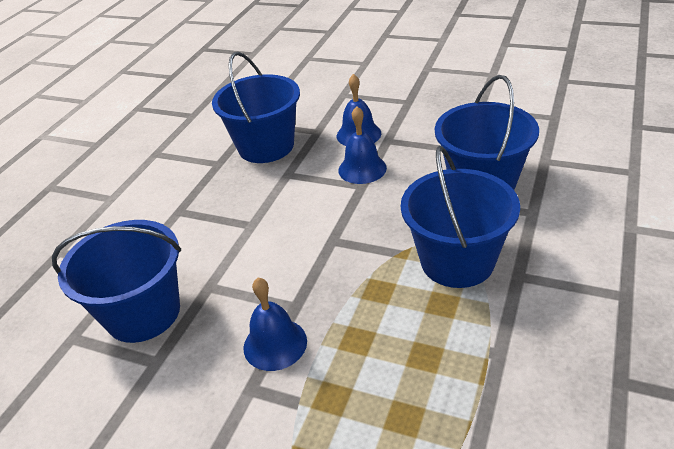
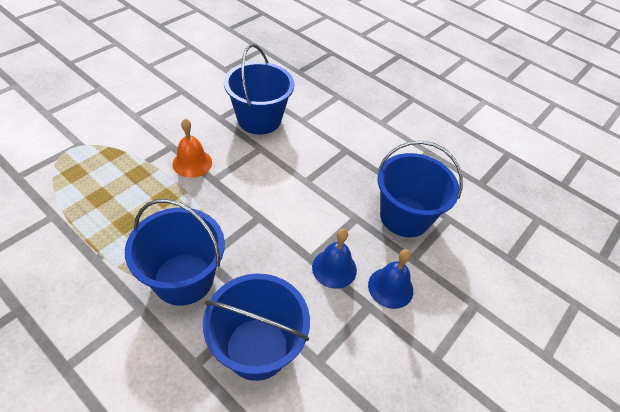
camera: 100 degrees right, 10 degrees up
blue bell [243,278,307,371] -> orange bell [172,119,212,178]

